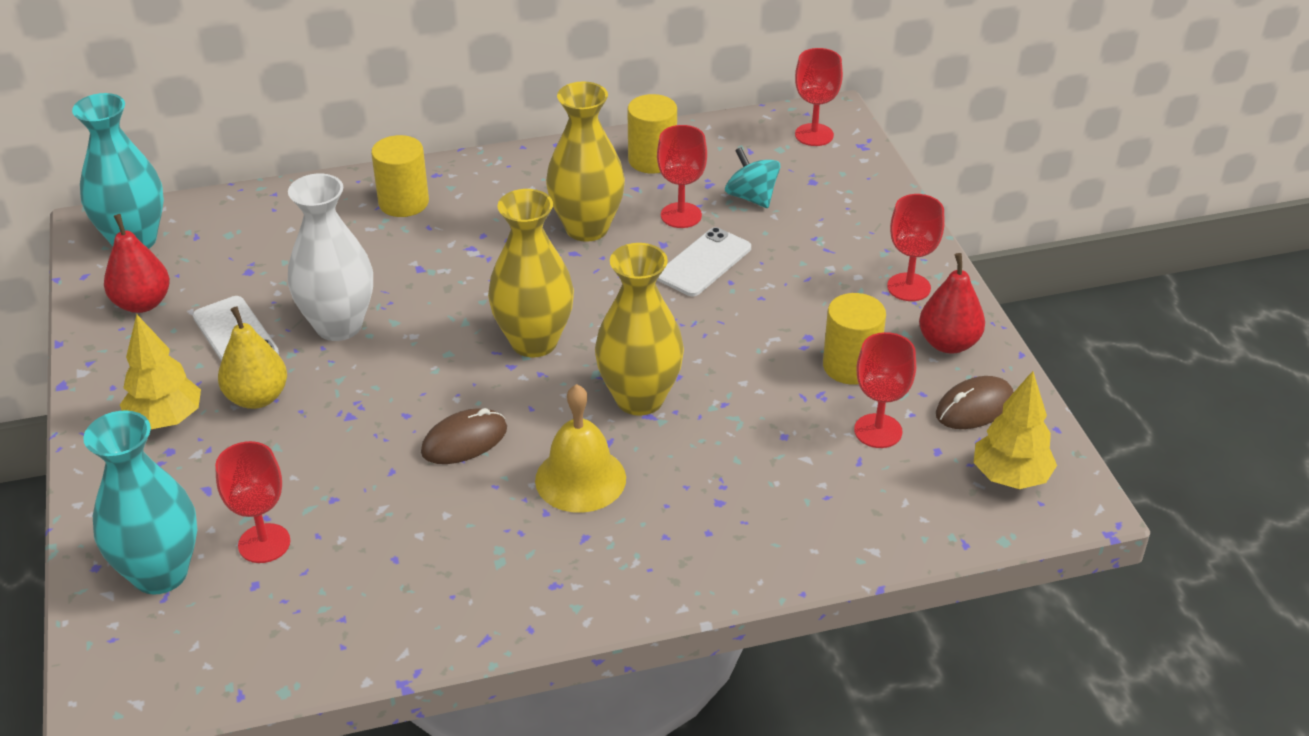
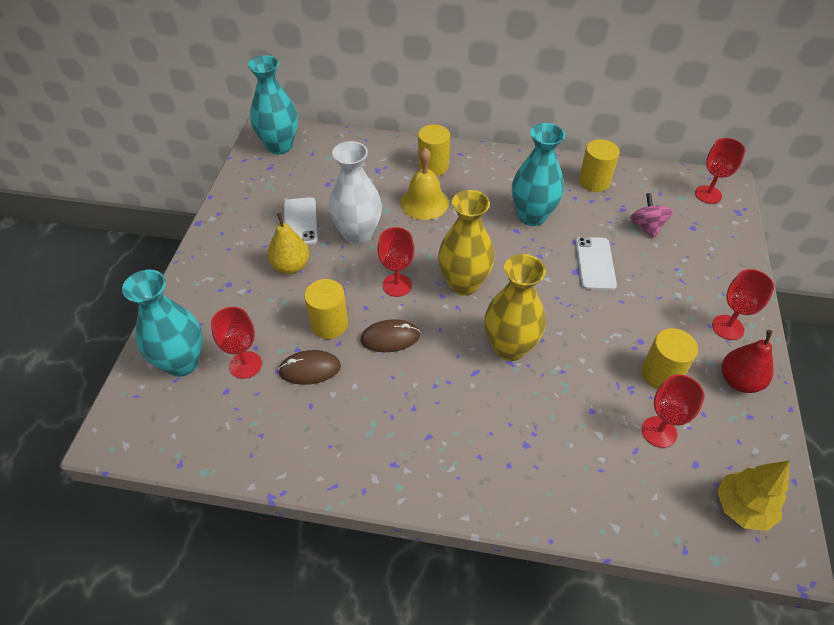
camera: 25 degrees right, 10 degrees up
red pear [104,214,170,313] -> none
yellow tree [120,314,201,429] -> none
yellow bell [535,384,626,513] -> yellow bell moved to [400,148,449,220]
yellow vase [546,82,625,242] -> turquoise vase [512,123,565,226]
red goblet [657,125,707,228] -> red goblet moved to [378,227,415,297]
white phone [657,227,751,296] -> white phone turned 60 degrees counterclockwise [575,237,617,290]
turquoise spinning top [725,147,780,208] -> pink spinning top [630,193,673,238]
brown mouse [936,376,1014,429] -> brown mouse moved to [278,350,341,385]
none -> yellow cylinder [304,279,348,339]

